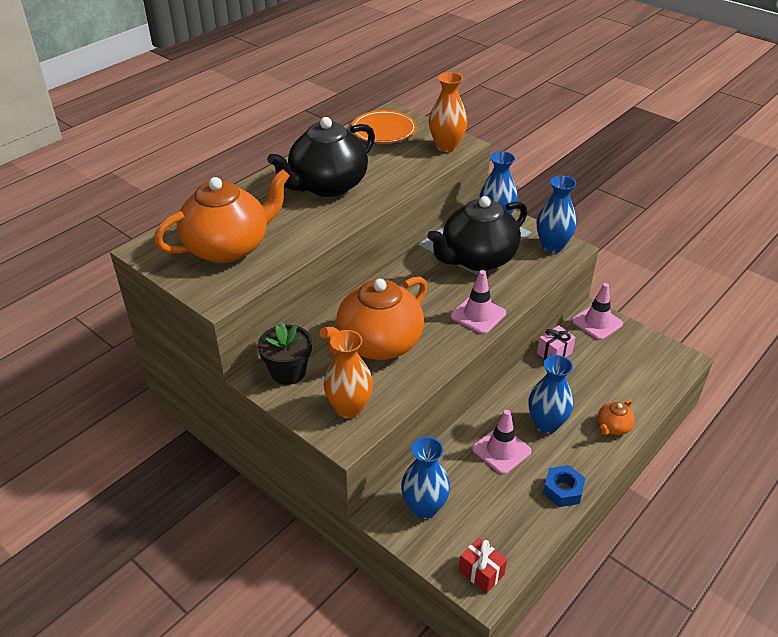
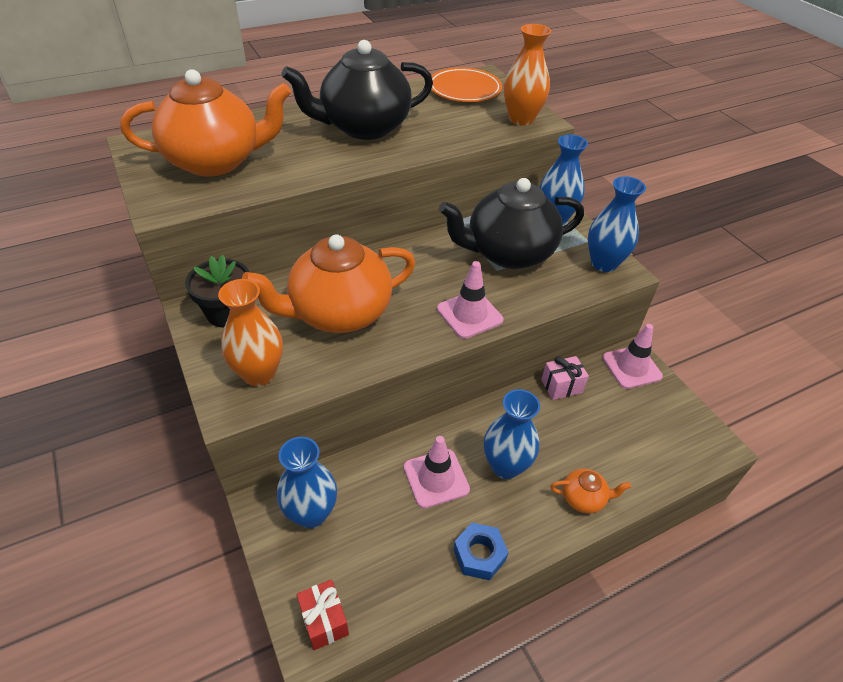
camera: 20 degrees right, 5 degrees up
orange teapot [598,399,635,435] -> orange teapot turned 150 degrees counterclockwise [550,469,631,514]

